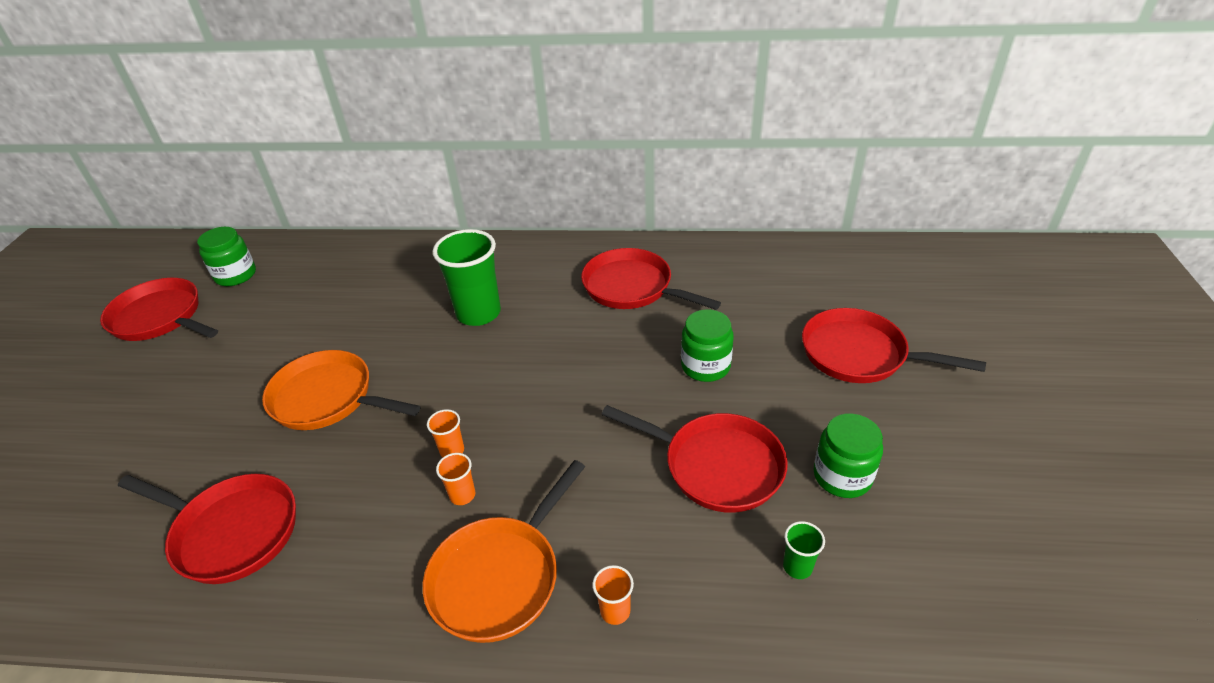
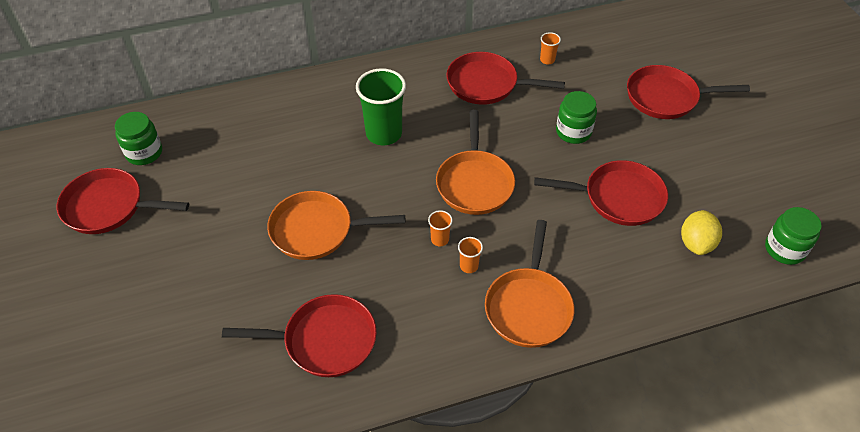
camera: 25 degrees left, 10 degrees up
orange cup [593,565,634,625] -> orange cup moved to [540,32,561,65]
green cup [783,521,825,579] -> yellow lemon [681,210,722,255]
green jar [814,414,883,498] -> green jar moved to [765,207,822,265]
none -> orange pan [436,110,515,215]

